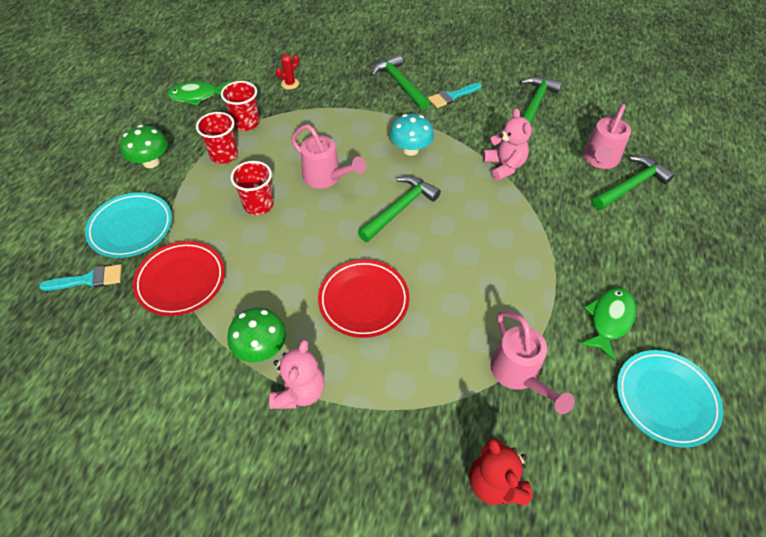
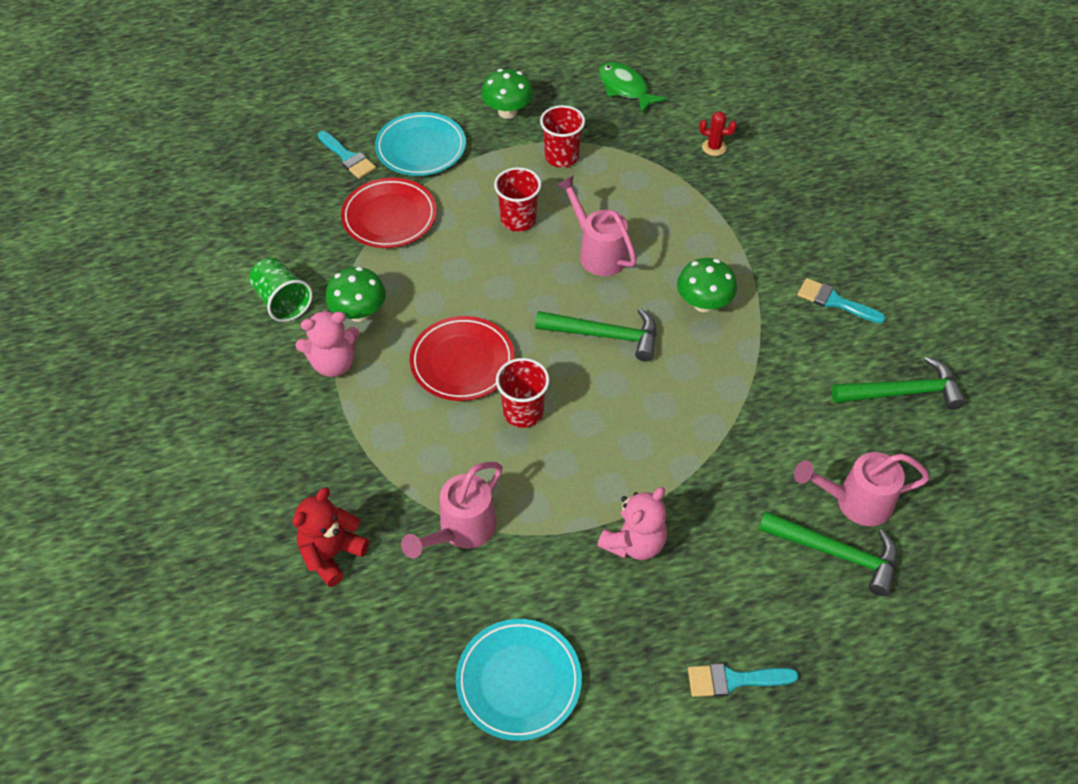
camera: 60 degrees right, 0 degrees up
red cup [221,81,260,131] -> red cup moved to [496,358,550,428]
pink watering can [291,124,366,189] -> pink watering can turned 135 degrees clockwise [556,175,637,276]
green hammer [371,54,430,110] -> none
turquoise mushroom [390,114,434,156] -> green mushroom [677,258,737,312]
pink teddy bear [483,108,532,181] -> pink teddy bear moved to [597,487,667,560]
green fish [580,288,636,361] -> none
none -> green cup [249,258,313,322]
none -> turquoise brush [688,663,799,697]

